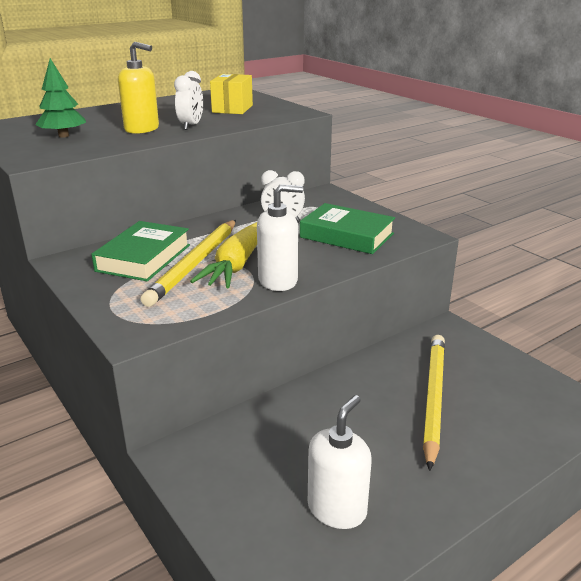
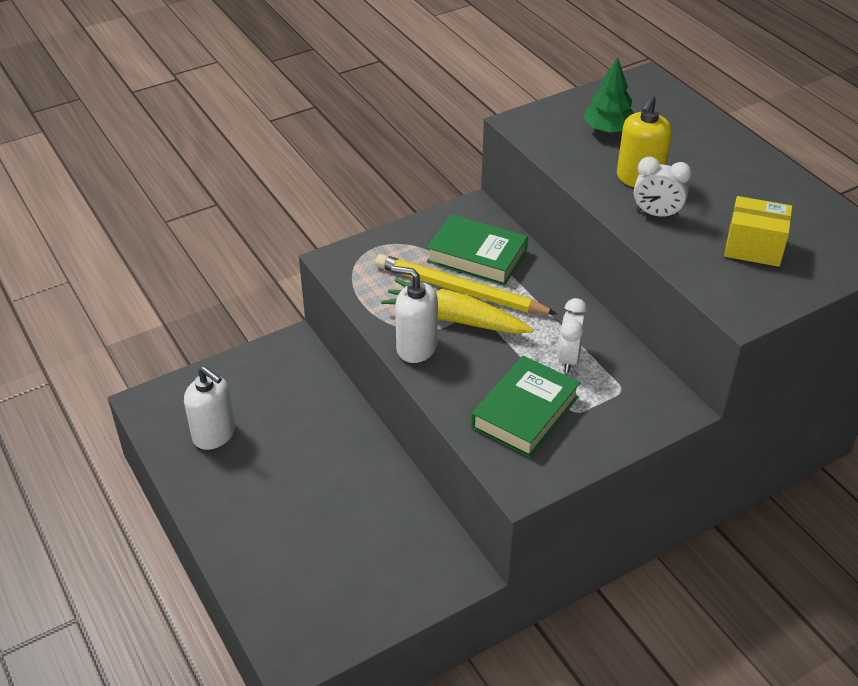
camera: 95 degrees right, 15 degrees up
white soap dispenser [257,184,303,291] -> white soap dispenser turned 120 degrees clockwise [391,266,438,363]
yellow pencil [423,335,445,471] -> none

